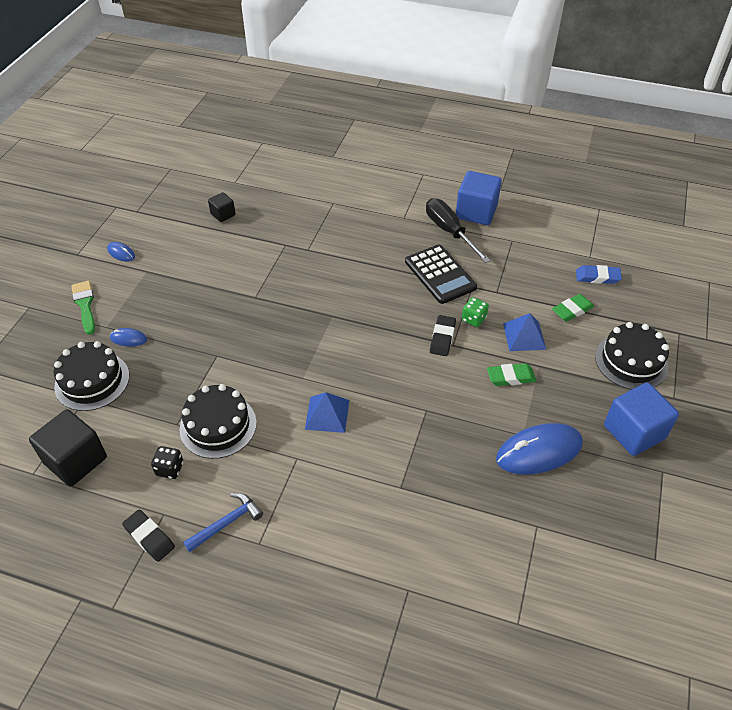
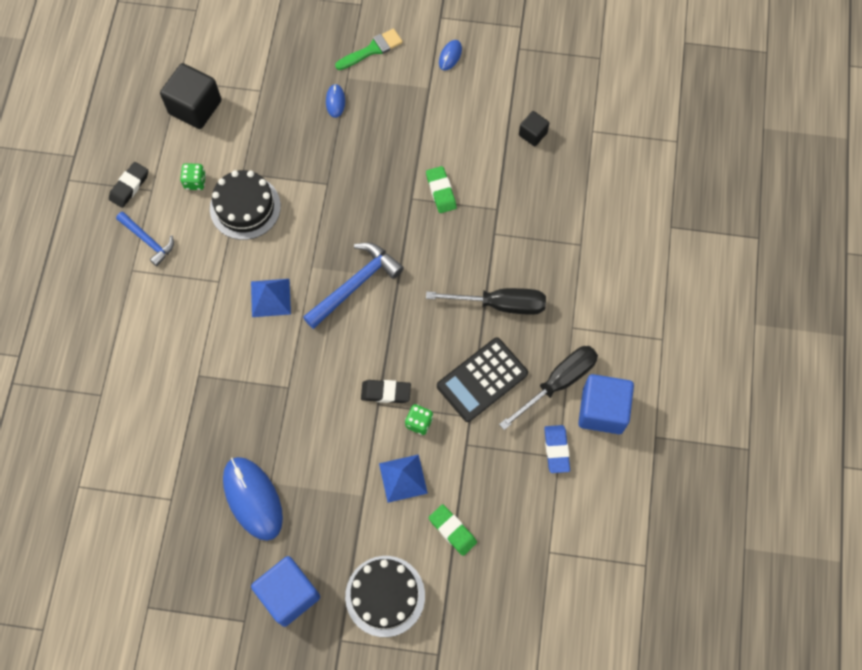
camera: 80 degrees right, 20 degrees up
black cake [54,341,129,411] -> none
black dice [151,446,183,479] -> green dice [180,163,206,190]
green eraser [487,363,536,386] -> green eraser moved to [426,166,456,213]
blue eraser [576,265,622,284] -> blue eraser moved to [544,425,570,473]
none -> blue hammer [303,243,404,329]
none -> black screwdriver [426,288,546,315]

